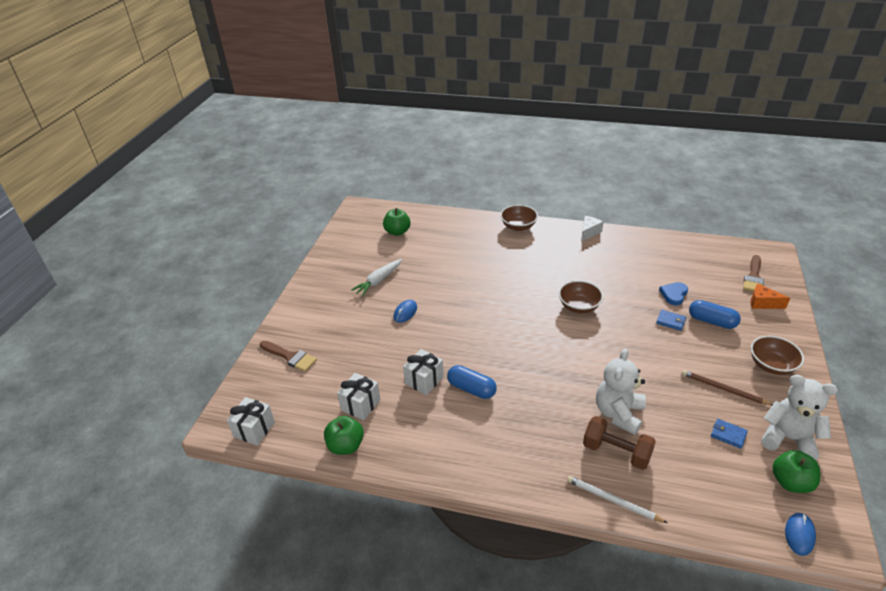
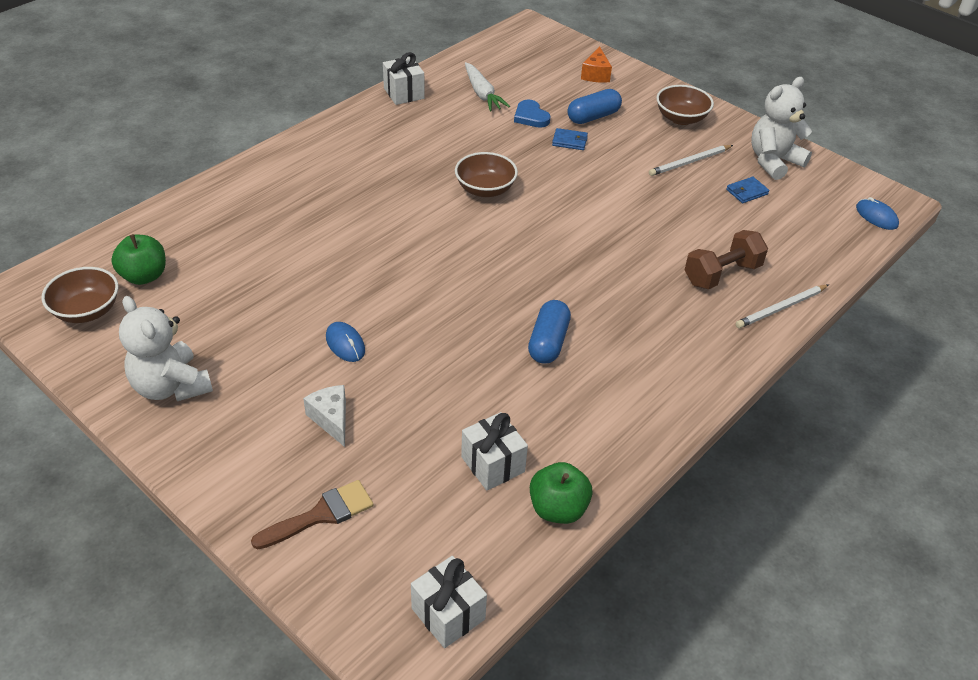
camera: 65 degrees left, 5 degrees up
white carrot [351,259,402,297] -> white carrot moved to [465,62,510,111]
white gift [403,349,444,395] -> white gift moved to [383,52,425,105]
blue capsule [447,365,497,399] -> blue capsule turned 45 degrees counterclockwise [528,300,571,364]
brown bowl [500,205,538,231] -> brown bowl moved to [41,267,118,323]
white cheese [581,216,604,242] -> white cheese moved to [303,385,346,447]
white teddy bear [596,348,646,435] -> white teddy bear moved to [119,296,213,401]
blue wallet [656,310,686,331] -> blue wallet turned 45 degrees clockwise [552,128,588,150]
brown pencil [682,370,773,405] -> white pencil [649,145,733,176]
brown brush [743,255,764,292] -> none
orange cheese [750,284,790,309] -> orange cheese turned 45 degrees counterclockwise [581,46,612,83]
green apple [772,450,820,493] -> none

